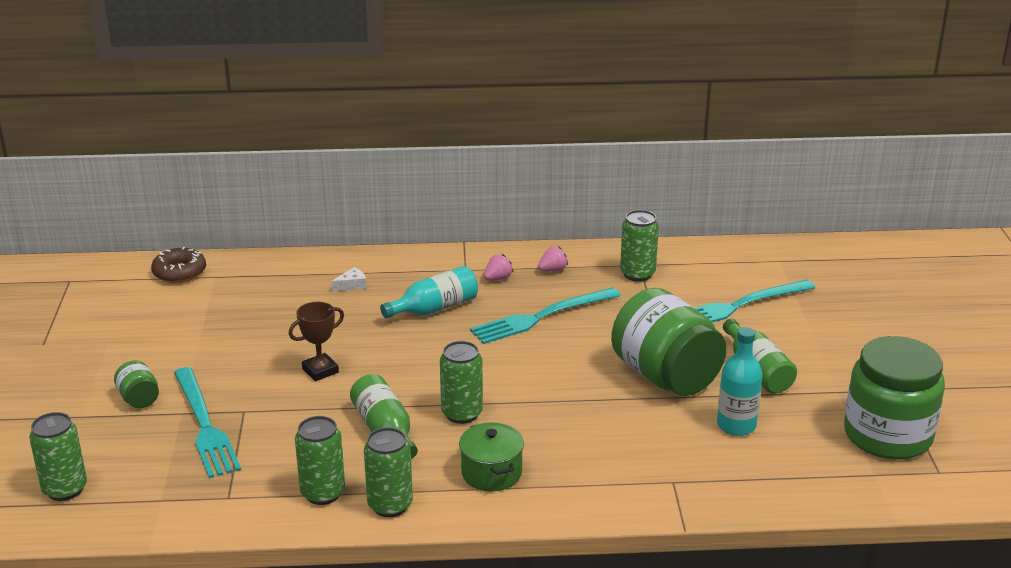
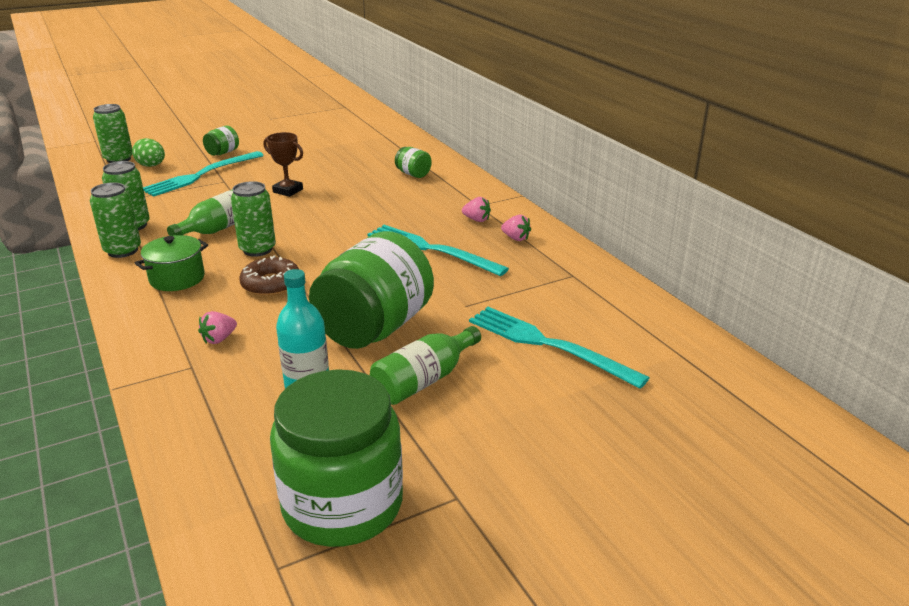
camera: 65 degrees right, 0 degrees up
brown donut [151,247,206,283] -> brown donut moved to [239,255,299,296]
white cheese [331,267,367,291] -> green jar [395,147,432,178]
turquoise bottle [380,266,478,318] -> none
green can [620,210,659,281] -> none
none -> green egg [132,138,165,167]
none -> pink strawberry [198,311,237,344]

